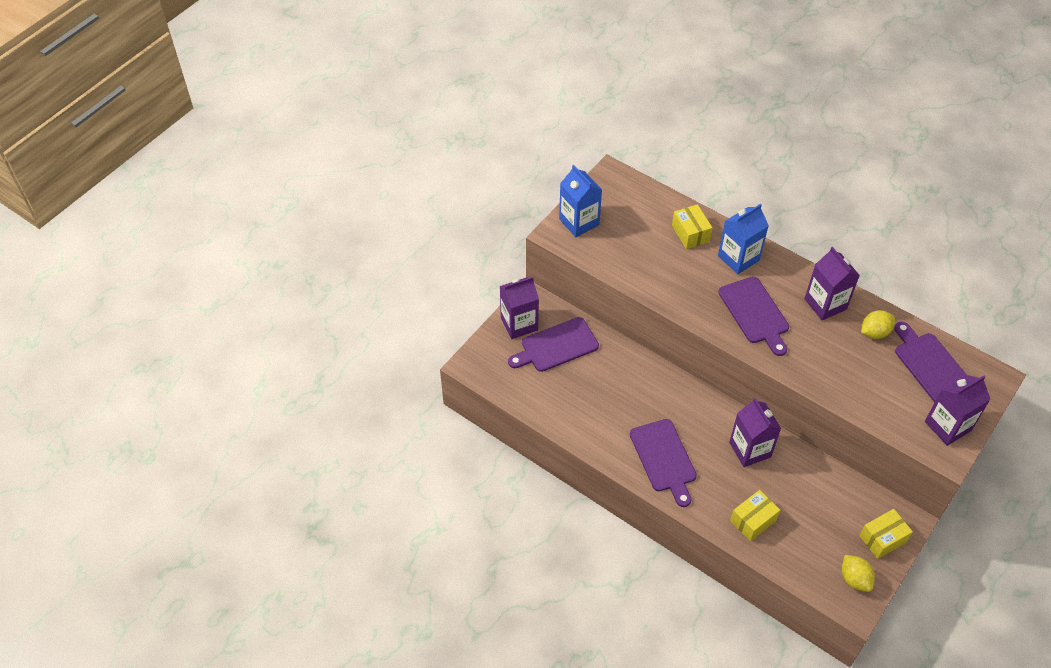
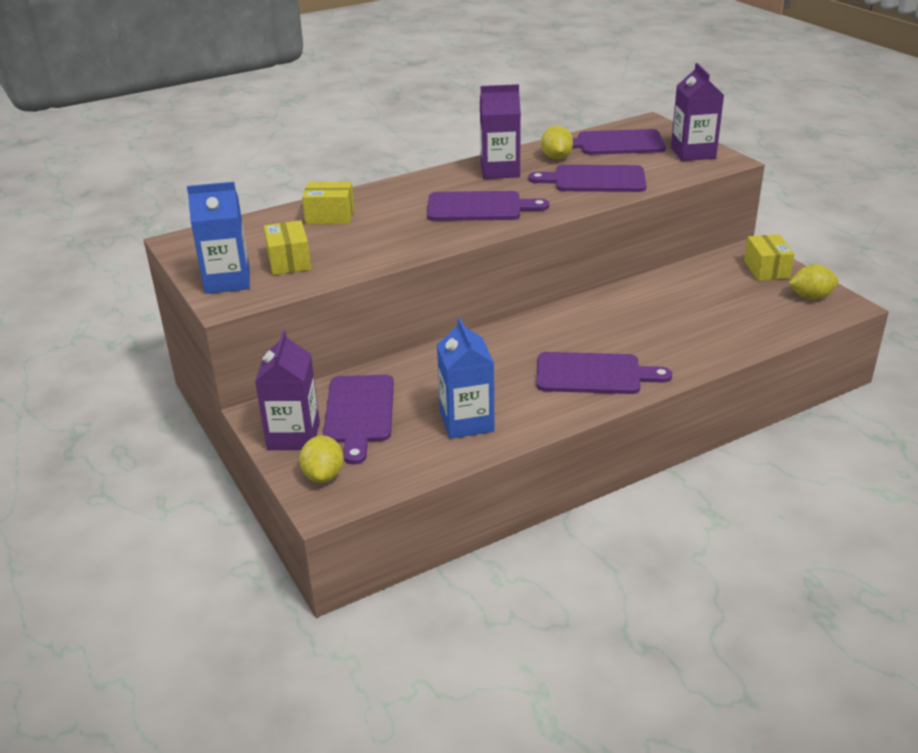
camera: 65 degrees left, 20 degrees down
blue carton [718,204,769,274] -> blue carton moved to [437,317,495,439]
purple carton [729,398,781,467] -> none
yellow box [730,490,780,541] -> yellow box moved to [264,220,311,275]
none -> yellow lemon [299,435,344,483]
none -> purple cutting board [528,165,646,192]

